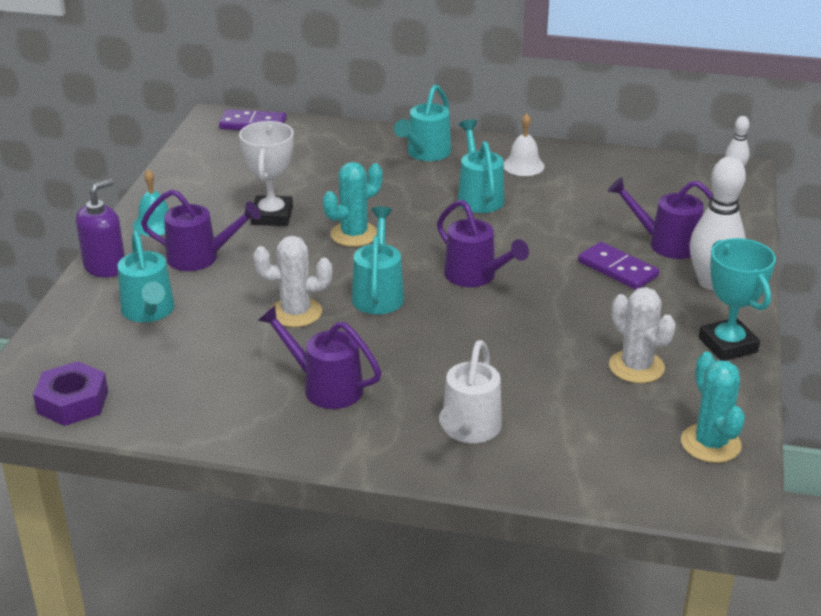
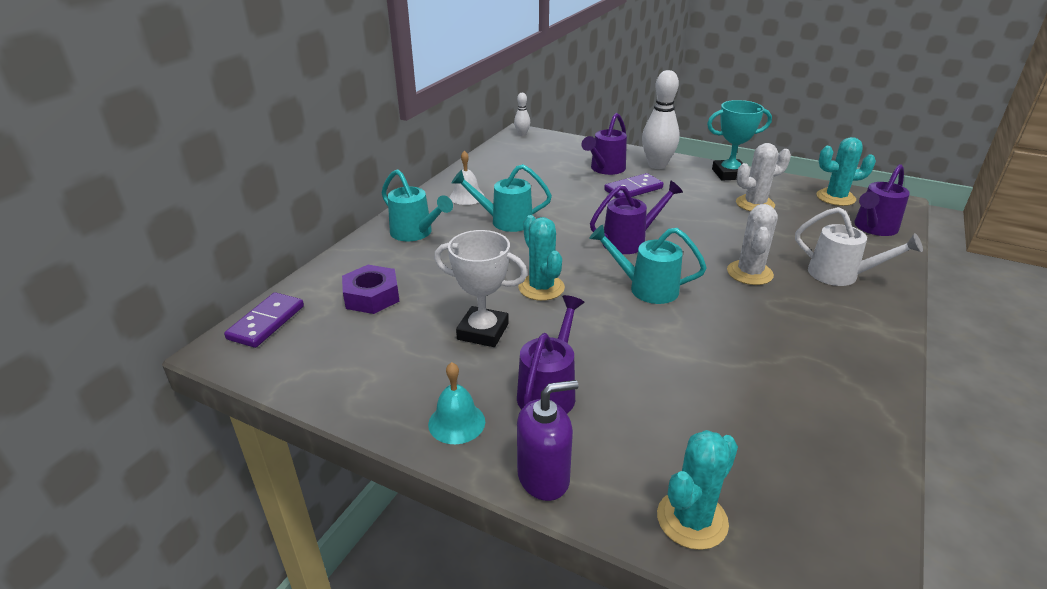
camera: 75 degrees left, 0 degrees up
purple nut [33,361,108,426] -> purple nut moved to [342,265,400,314]
purple soap dispenser [76,179,125,277] -> purple soap dispenser turned 105 degrees clockwise [517,380,578,501]
turquoise watering can [118,231,175,322] -> none
white cactus [253,236,332,327] -> white cactus moved to [727,204,778,285]
purple watering can [258,305,381,409] -> purple watering can moved to [854,164,910,236]
none -> turquoise cactus [657,430,738,550]

